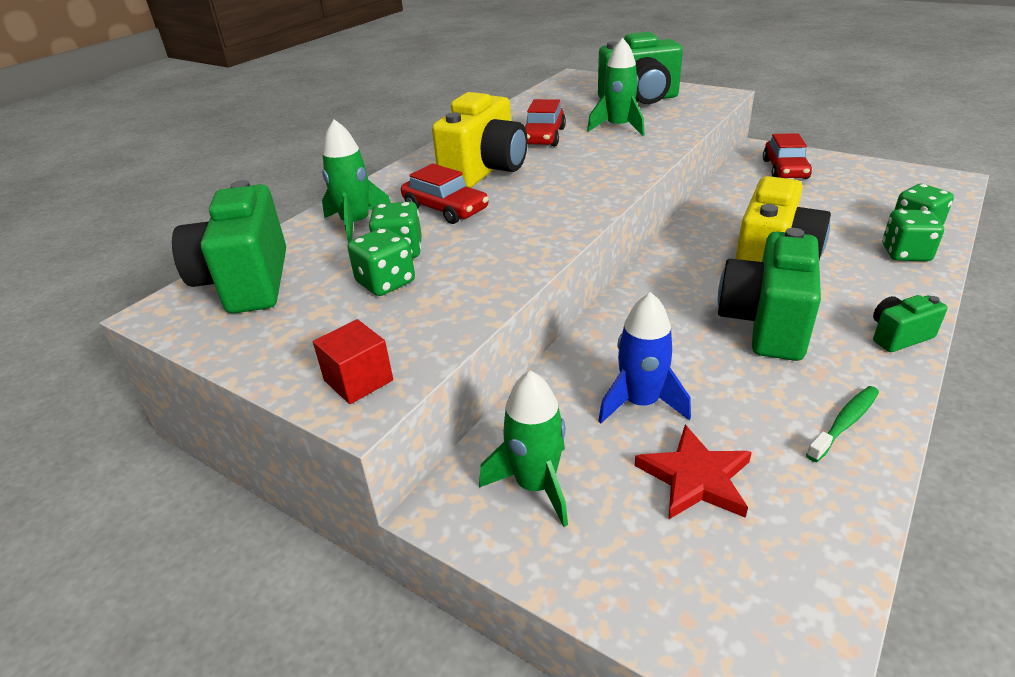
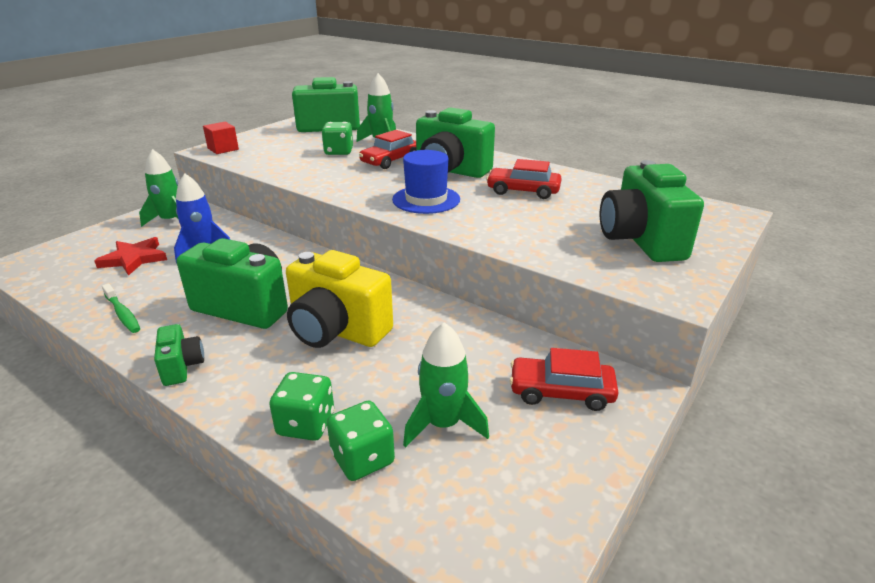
camera: 90 degrees right, 5 degrees down
green dice [348,228,415,296] -> none
yellow camera [432,92,528,188] -> green camera [416,107,495,178]
green rocket [587,38,644,136] -> green rocket moved to [403,322,489,447]
none -> blue hat [392,150,460,214]

